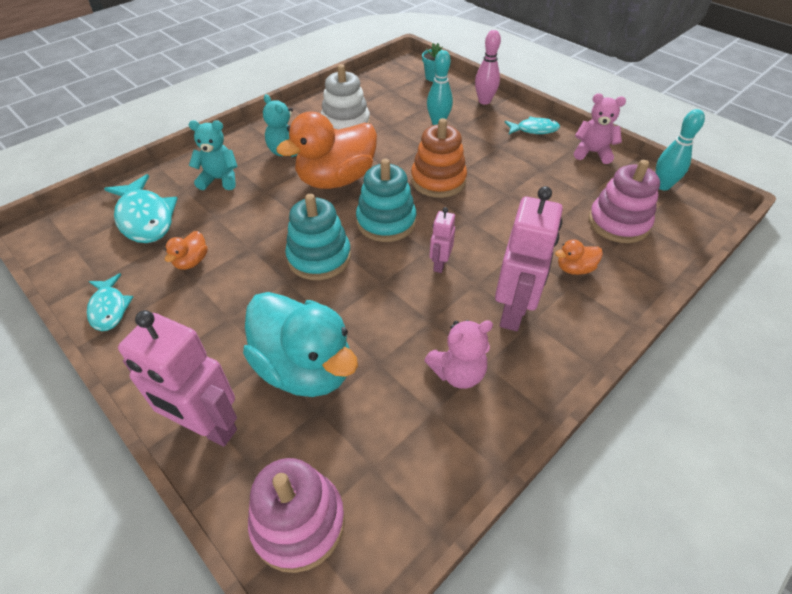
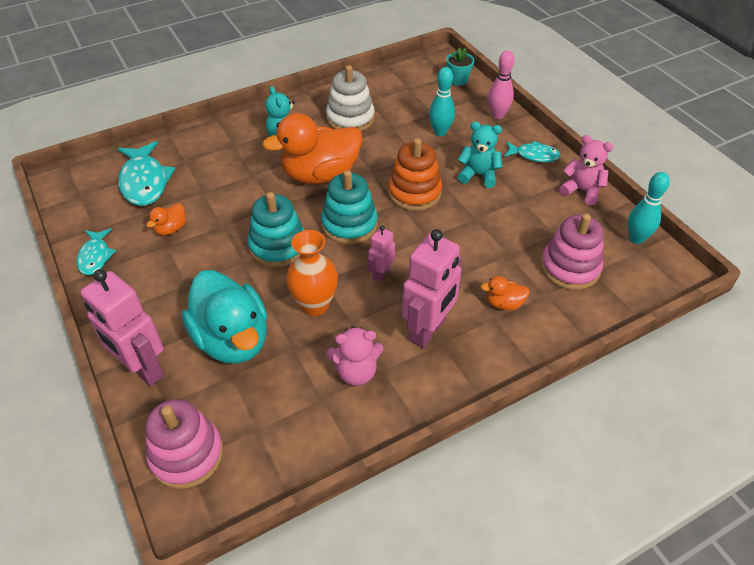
camera: 15 degrees right, 0 degrees up
turquoise teddy bear [189,120,237,190] -> turquoise teddy bear moved to [458,121,502,188]
none -> orange vase [286,230,338,316]

